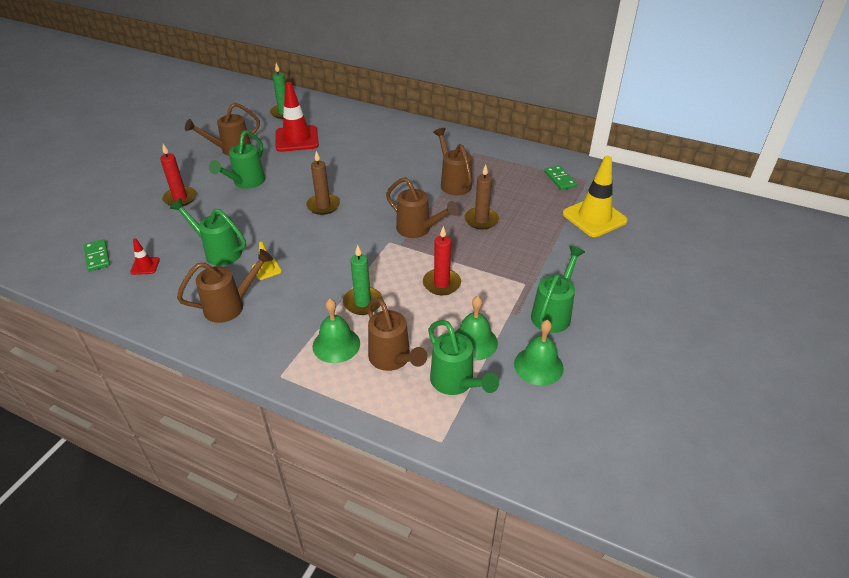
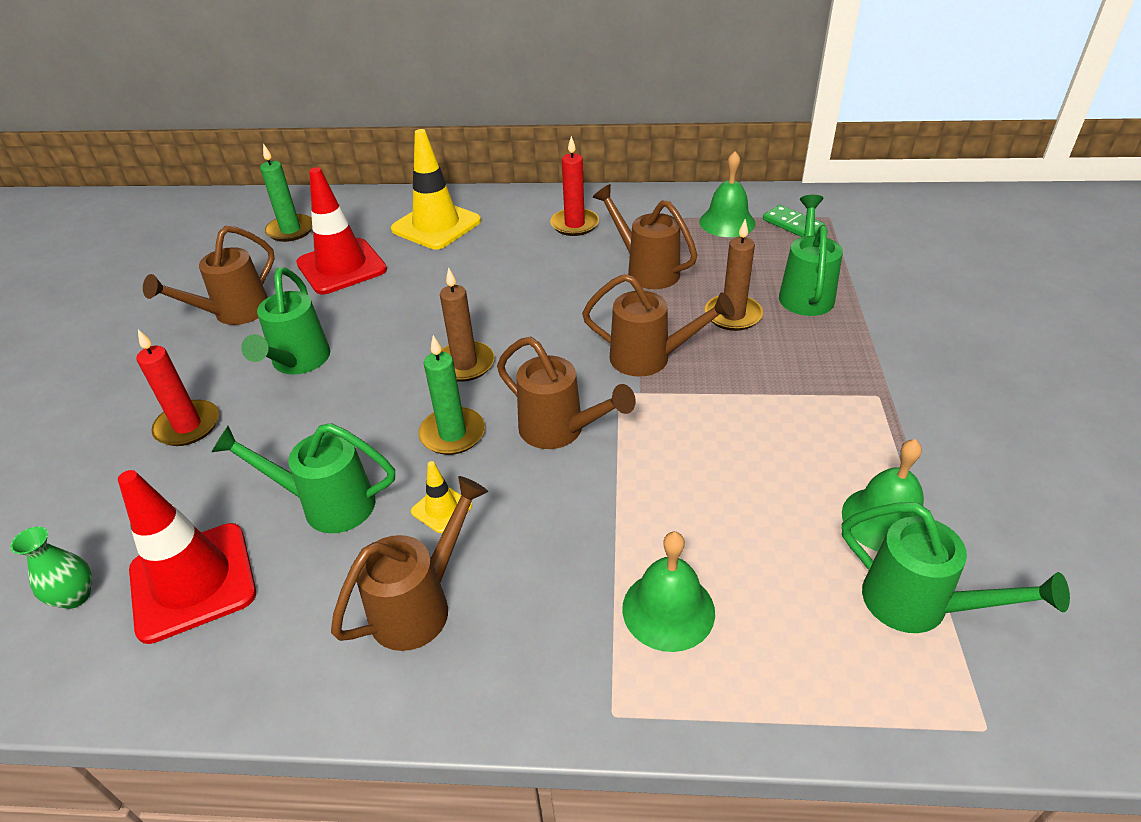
camera: 20 degrees left, 0 degrees up
green domino [84,239,110,271] -> green vase [10,526,92,609]
red traffic cone [130,238,160,275] -> red traffic cone [118,470,256,644], size x2.20
green candle [343,245,383,315] -> green candle moved to [418,335,485,455]
brown watering can [367,297,427,371] -> brown watering can moved to [497,337,636,449]
red candle [423,226,461,295] -> red candle moved to [550,136,599,236]
green bell [514,320,564,386] -> green bell moved to [699,151,756,237]
green watering can [531,246,585,333] -> green watering can moved to [779,195,843,316]
yellow traffic cone [563,156,628,237] -> yellow traffic cone moved to [391,129,481,250]

